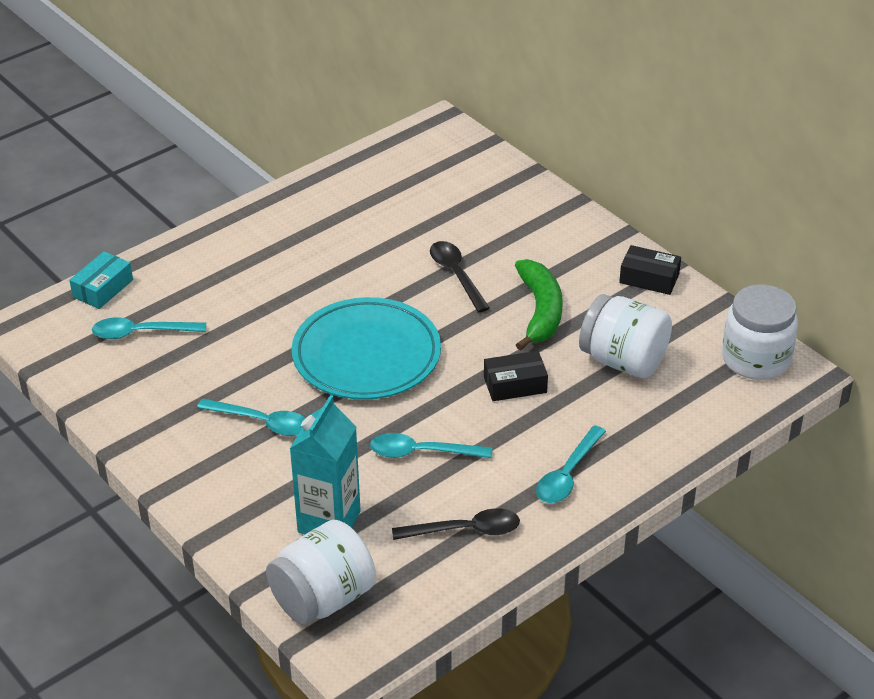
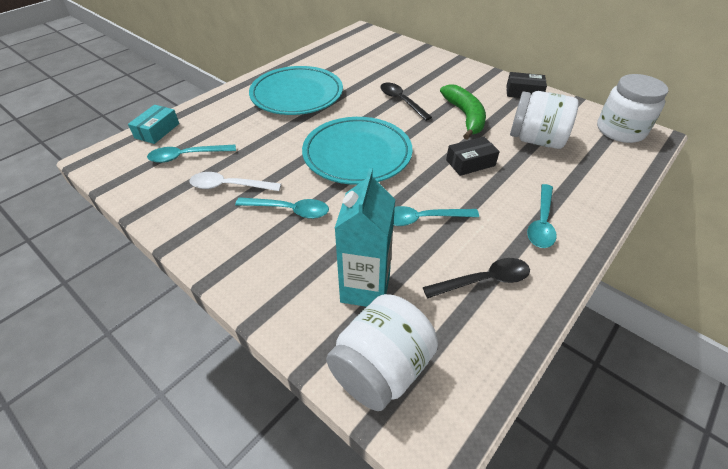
camera: 10 degrees left, 5 degrees up
none -> white spoon [189,172,281,191]
none -> turquoise plate [249,66,343,115]

